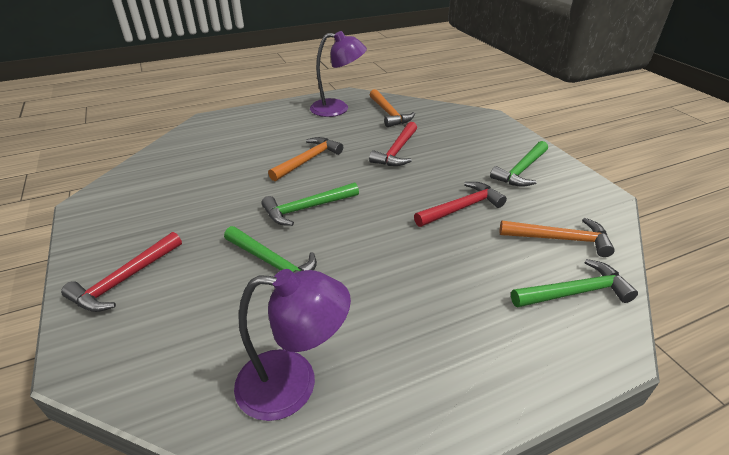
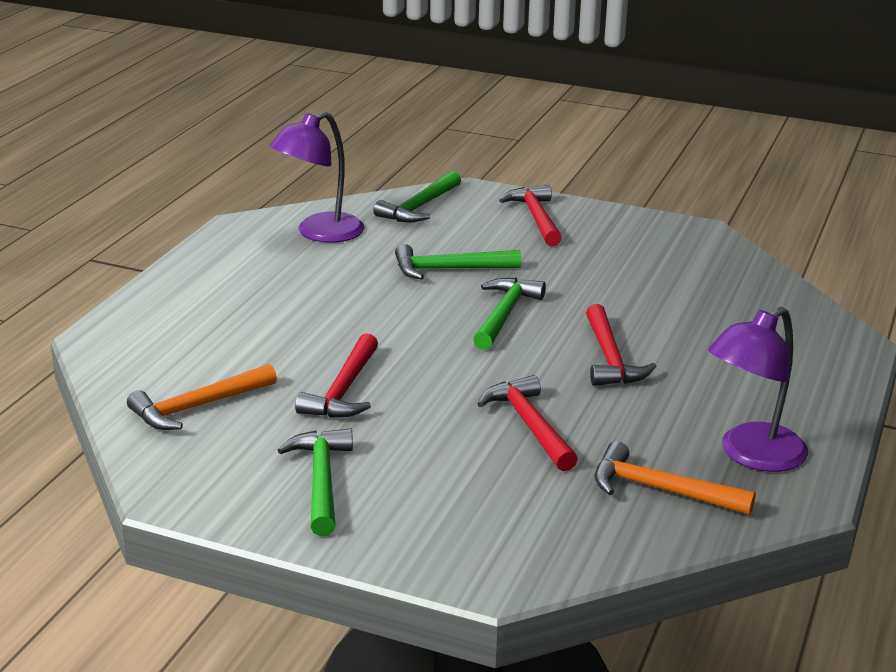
camera: 135 degrees right, 10 degrees down
orange hammer [268,137,343,181] -> red hammer [586,304,657,386]
green hammer [511,259,638,307] -> green hammer moved to [373,171,461,222]

